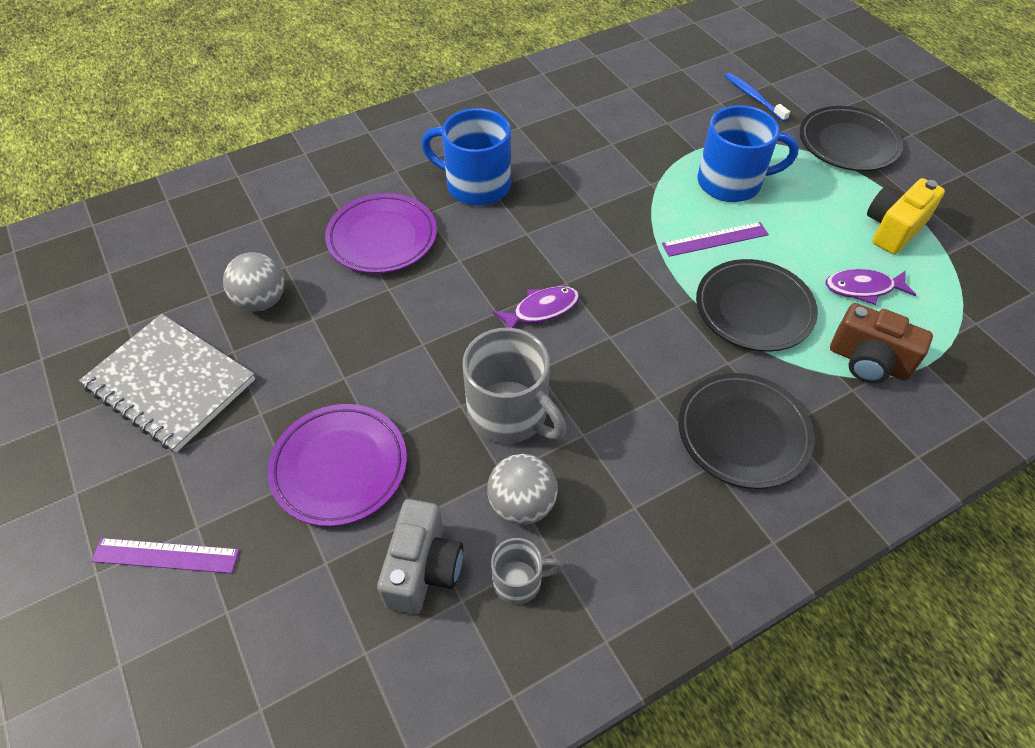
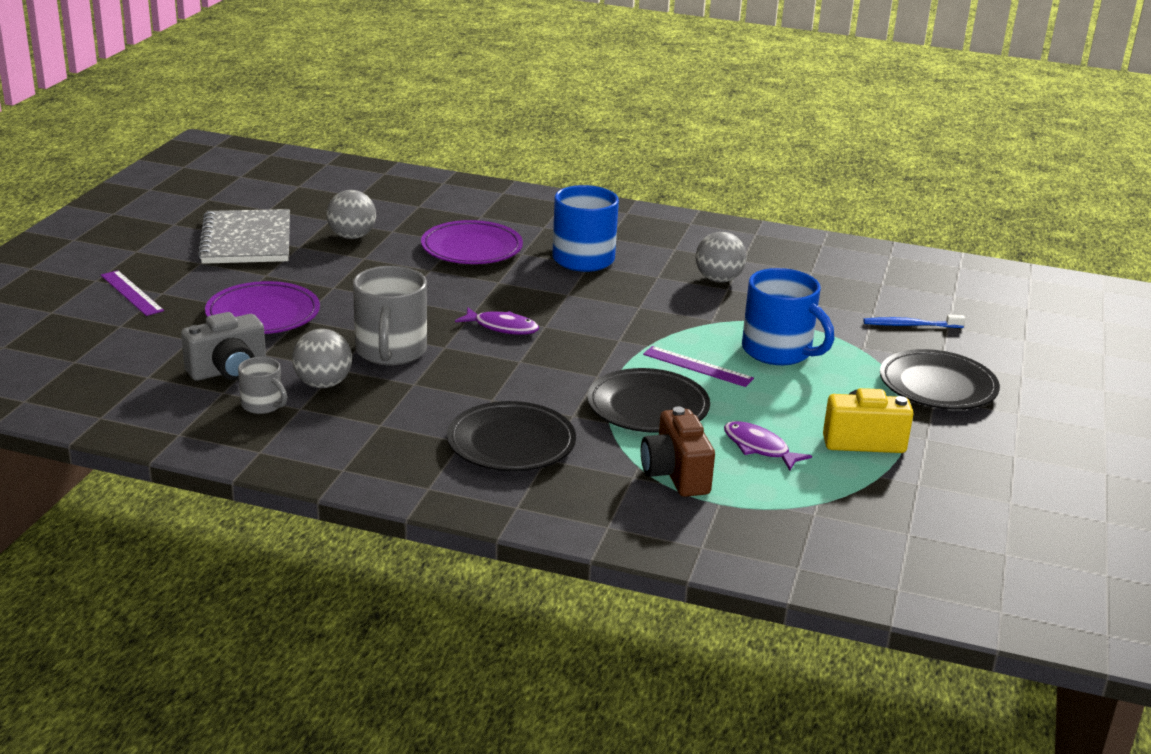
camera: 45 degrees right, 25 degrees down
blue toothbrush [725,73,790,121] -> blue toothbrush turned 105 degrees counterclockwise [863,315,965,328]
none -> grey ball [696,232,747,283]

